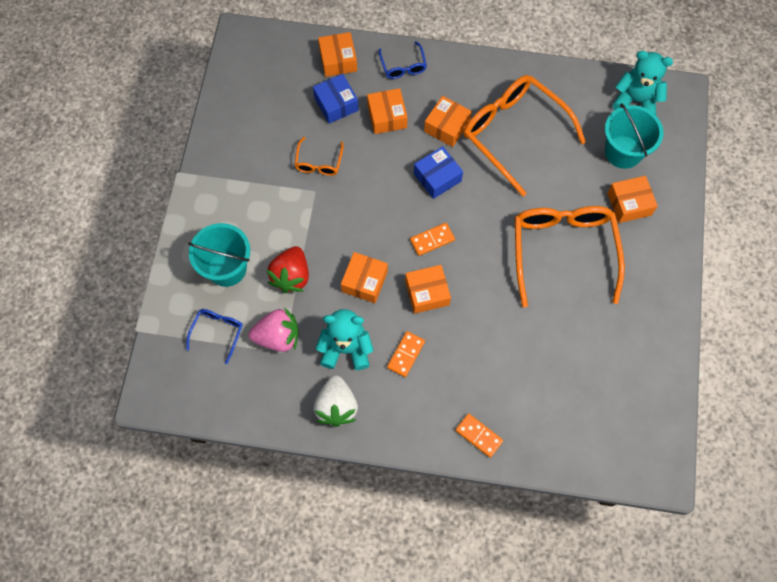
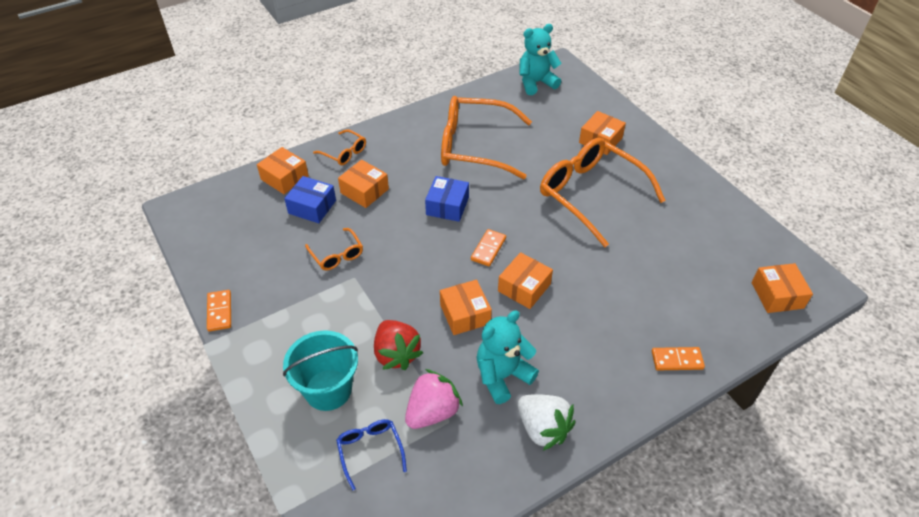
camera: 40 degrees left, 20 degrees down
blue glasses [379,41,427,79] -> orange glasses [313,129,366,165]
orange domino [387,331,425,377] -> orange domino moved to [207,290,231,331]
orange box [424,96,472,147] -> orange box moved to [751,263,813,313]
turquoise bucket [605,103,663,169] -> none

